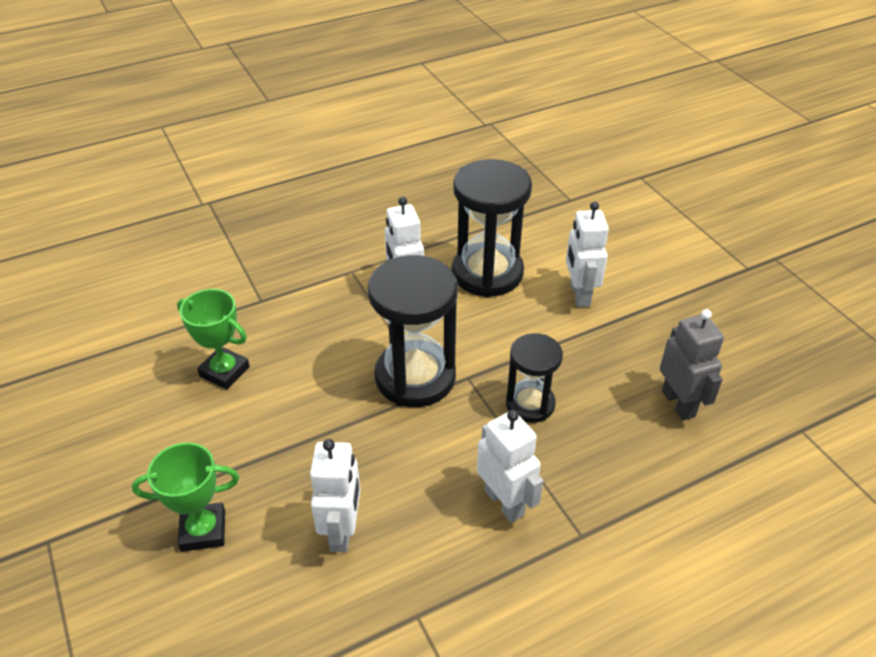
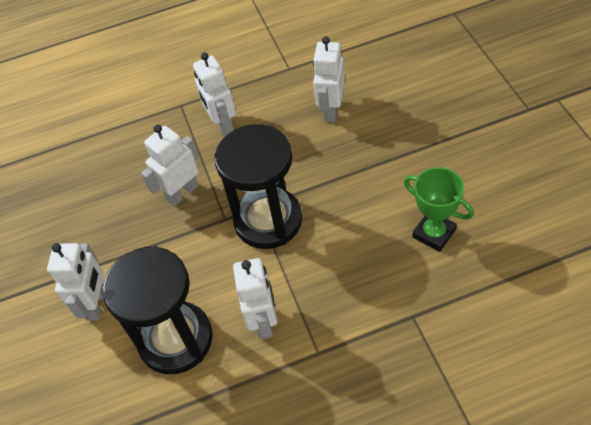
camera: 165 degrees left, 10 degrees up
green trophy [132,443,239,552] -> none
black hourglass [506,333,563,423] -> white robot [141,125,199,207]
grey robot [660,309,724,420] -> none

